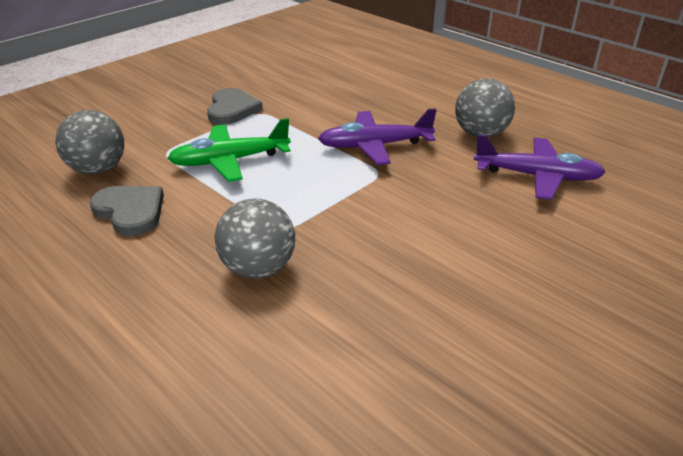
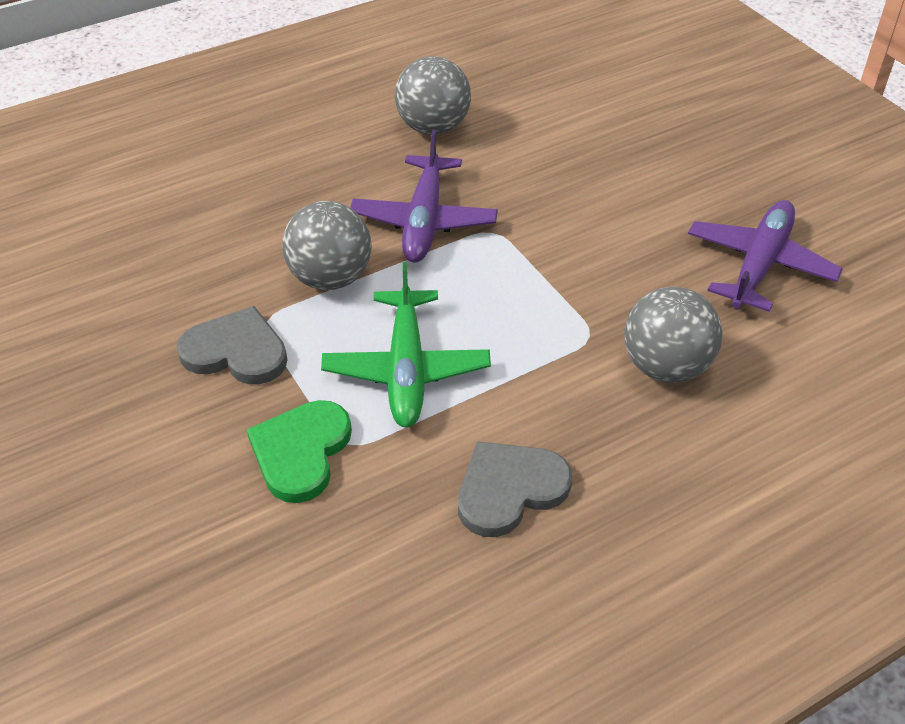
camera: 75 degrees left, 10 degrees up
grey ball [55,110,124,175] -> grey ball moved to [282,201,372,290]
purple plane [474,134,605,200] -> purple plane moved to [688,200,843,312]
none -> green heart [247,400,352,503]

